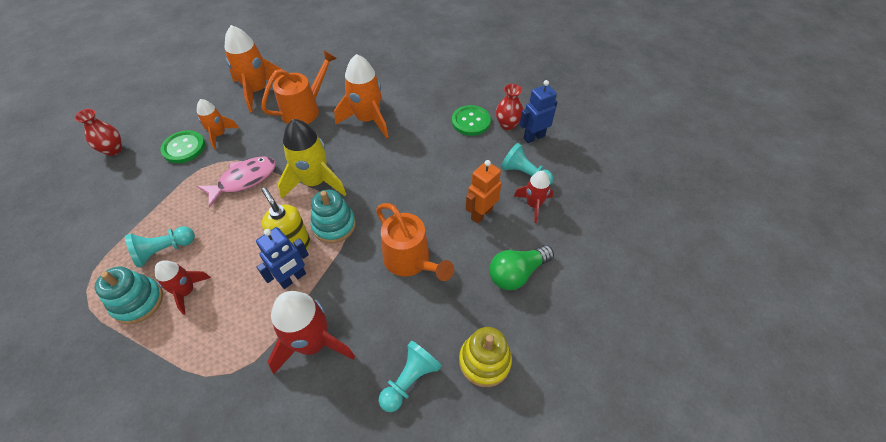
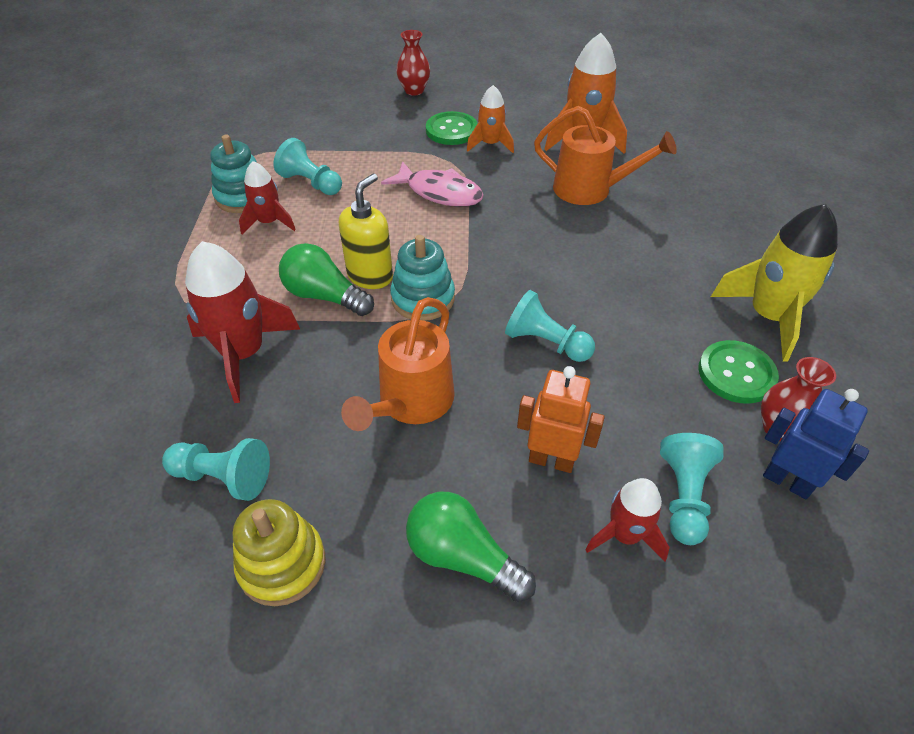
camera: 65 degrees right, 5 degrees down
blue robot [256,227,309,289] -> green light bulb [279,243,374,316]
yellow rocket [278,119,346,199] -> yellow rocket moved to [711,204,838,362]
orange rocket [334,54,389,138] -> none
none -> turquoise pawn [505,290,595,362]

